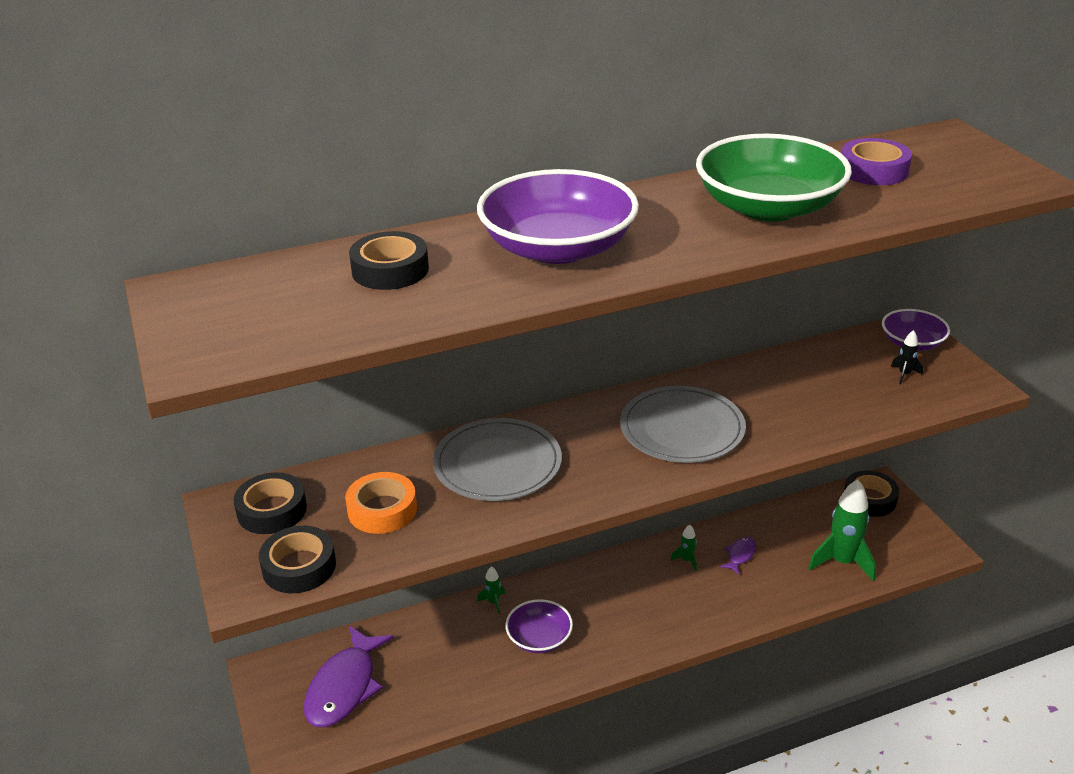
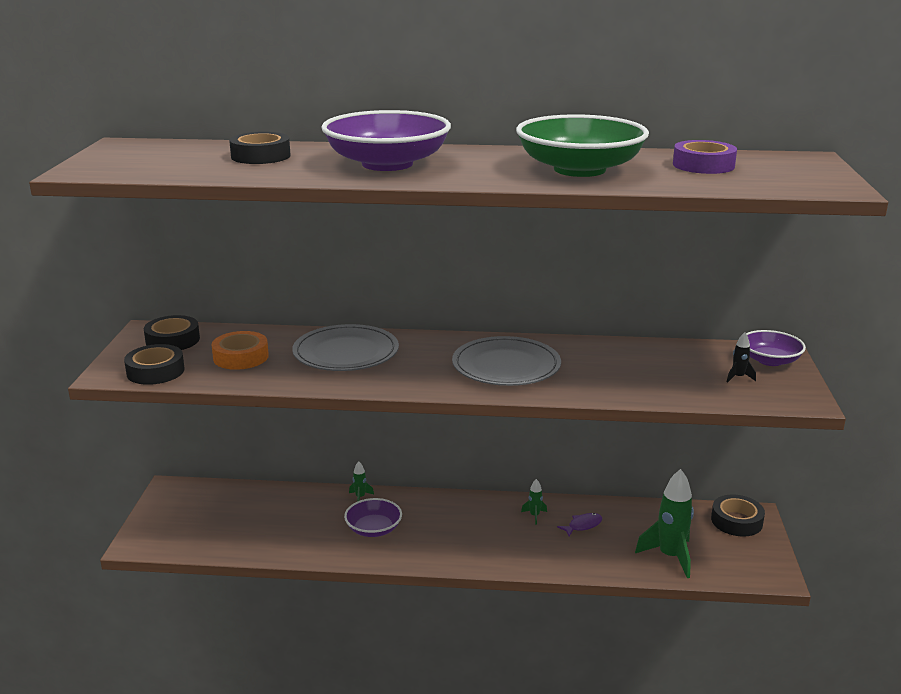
camera: 25 degrees right, 10 degrees down
purple fish [304,625,394,727] -> none

